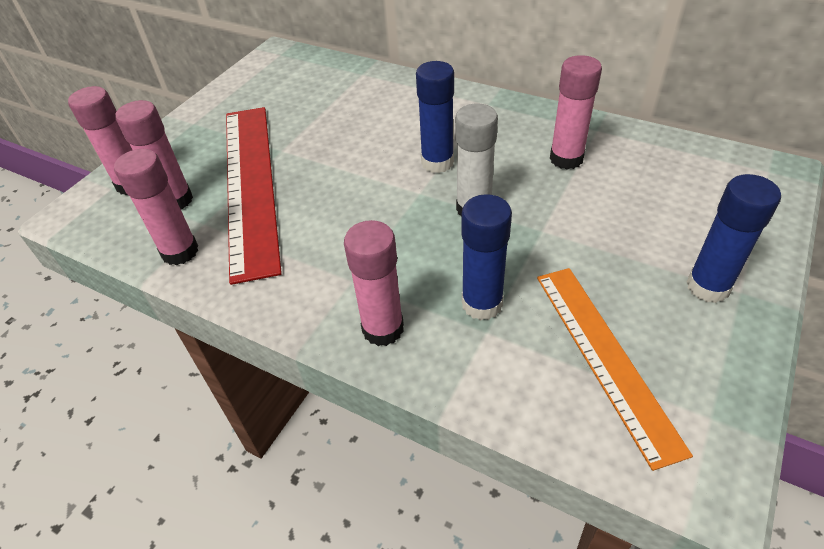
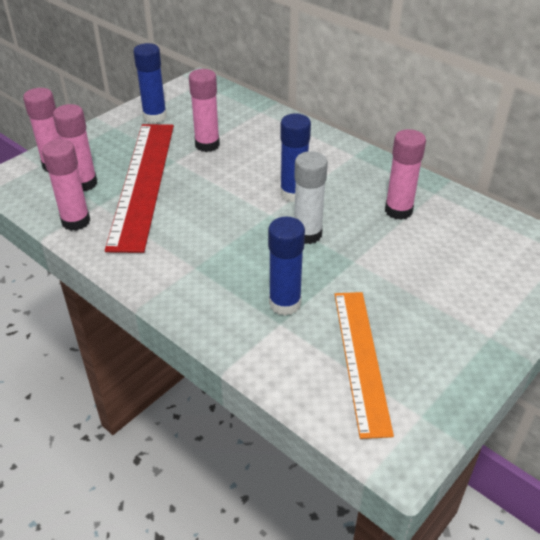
camera: 10 degrees right, 5 degrees down
pink glue stick [344,220,404,346] -> pink glue stick moved to [189,69,220,152]
blue glue stick [686,174,781,303] -> blue glue stick moved to [133,43,167,123]

